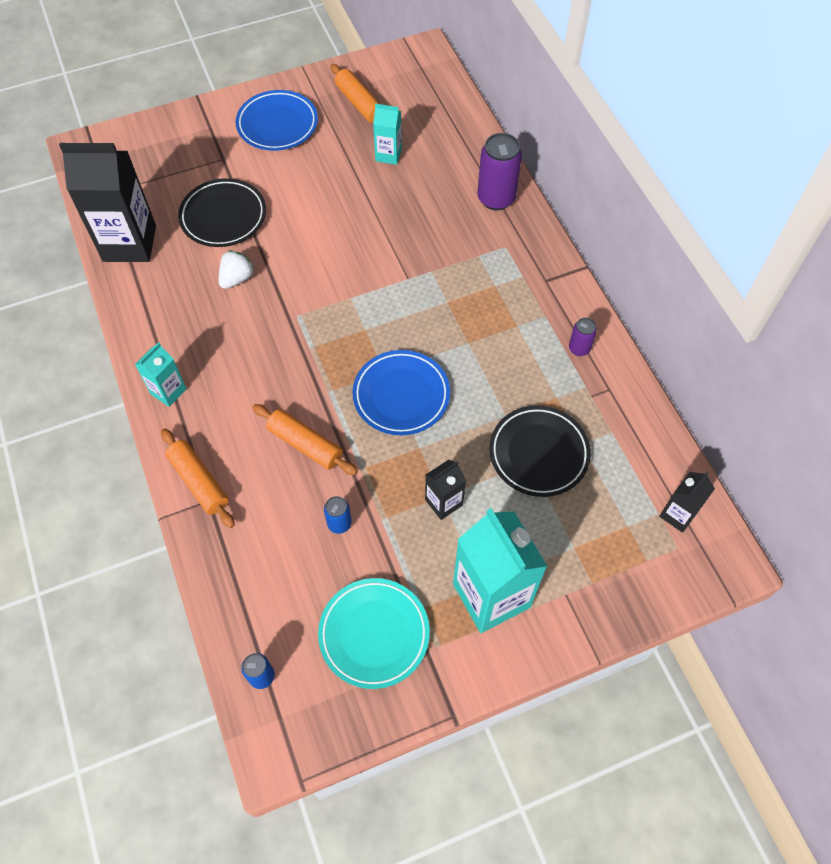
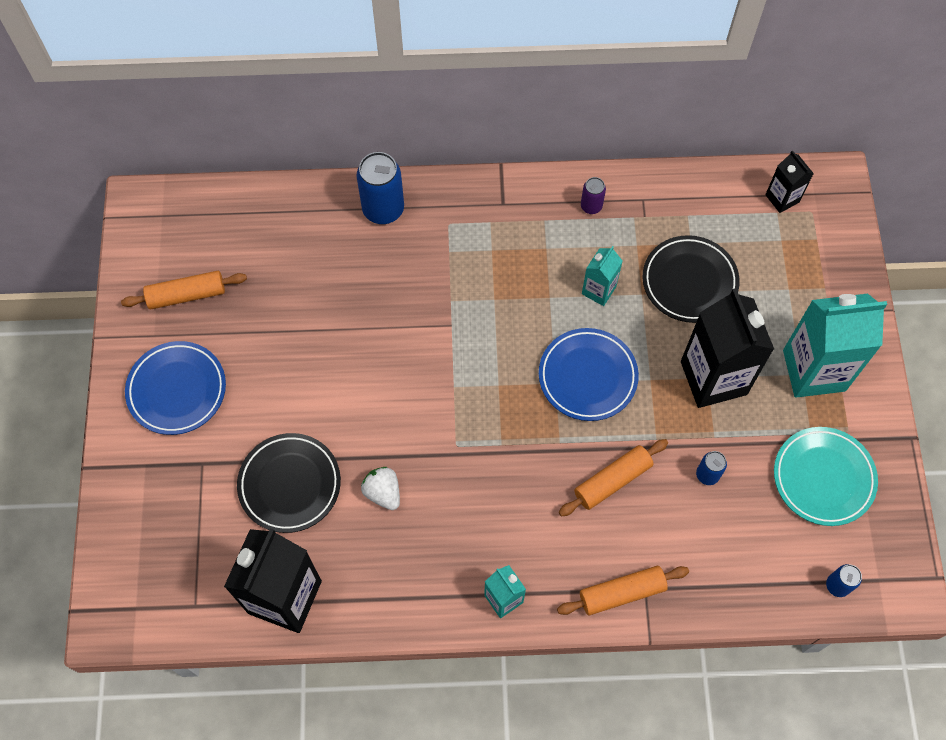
camera: 70 degrees left, 5 degrees up
turquoise carton [373,104,402,165] -> turquoise carton moved to [582,246,623,306]
black carton [425,460,466,520] -> black carton [681,288,774,408], size x2.00
purple can [477,133,522,211] -> blue can [357,152,404,224]

